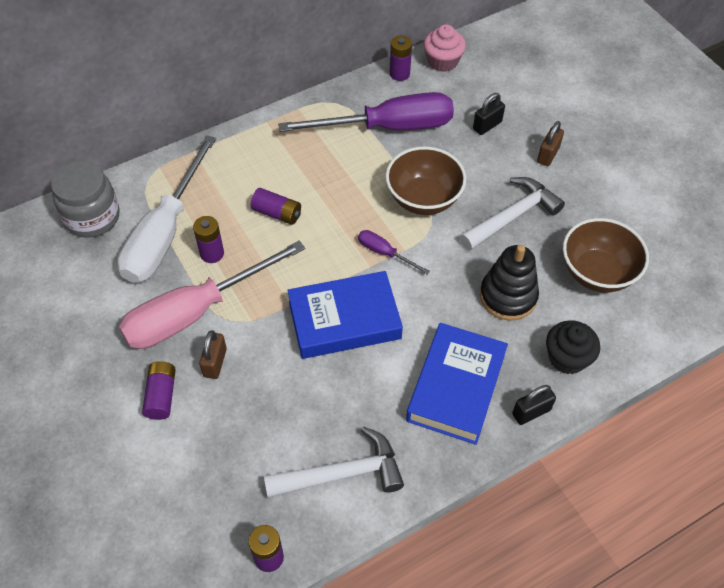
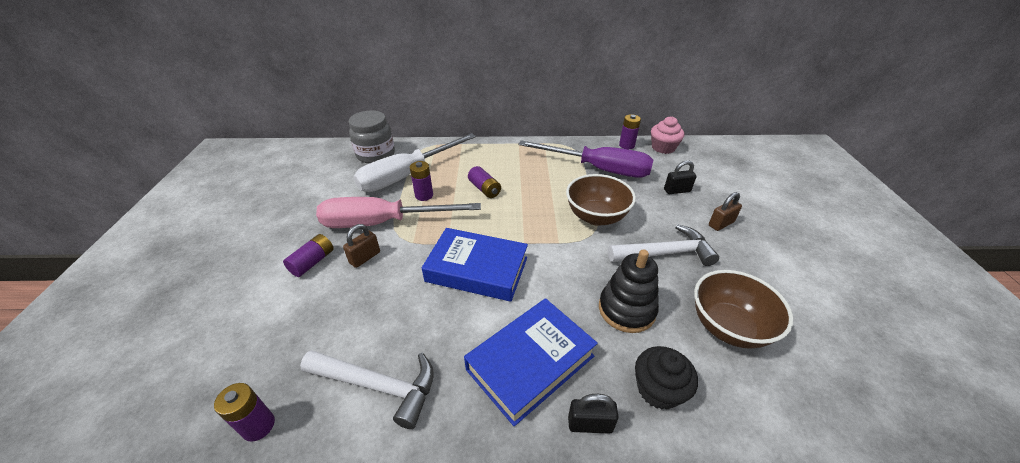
camera: 30 degrees right, 15 degrees down
purple screwdriver [358,230,430,275] -> none

